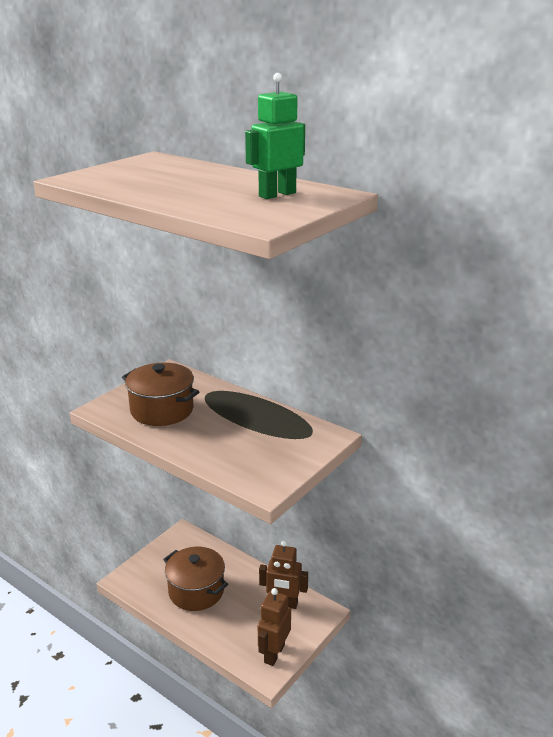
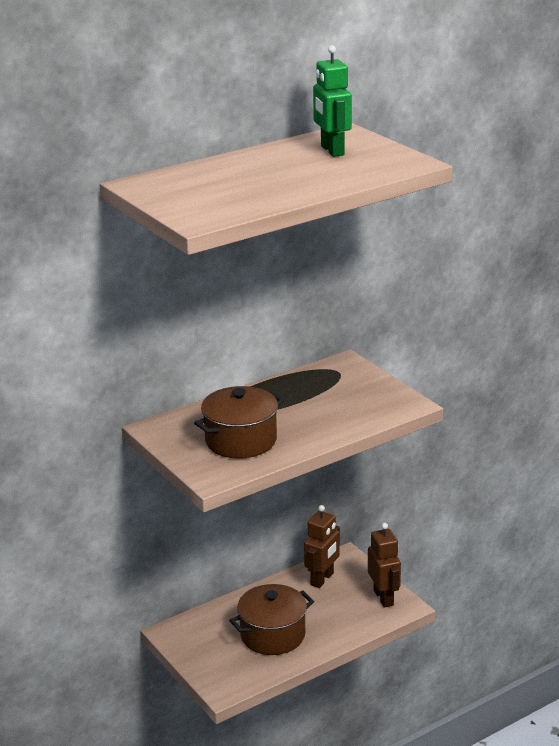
camera: 70 degrees left, 0 degrees up
brown robot [258,588,291,666] -> brown robot turned 150 degrees counterclockwise [368,523,401,608]

